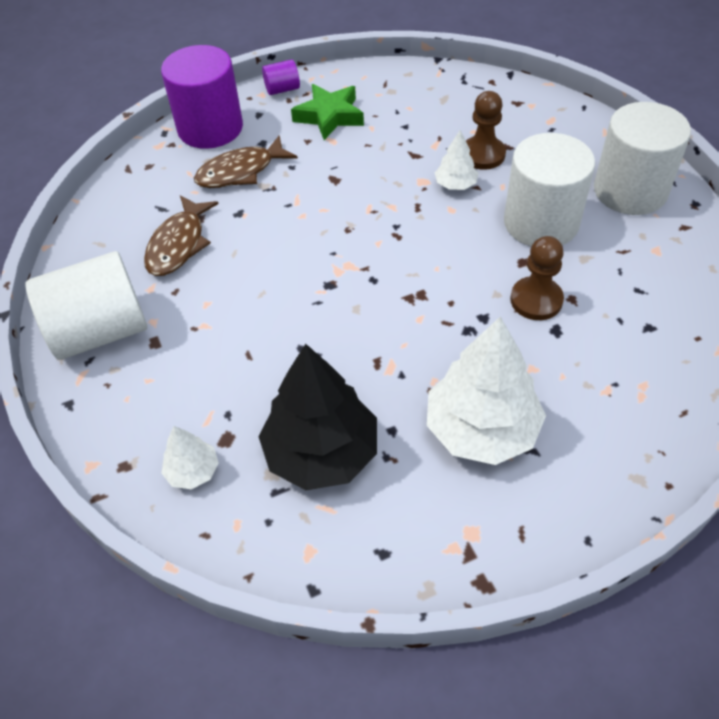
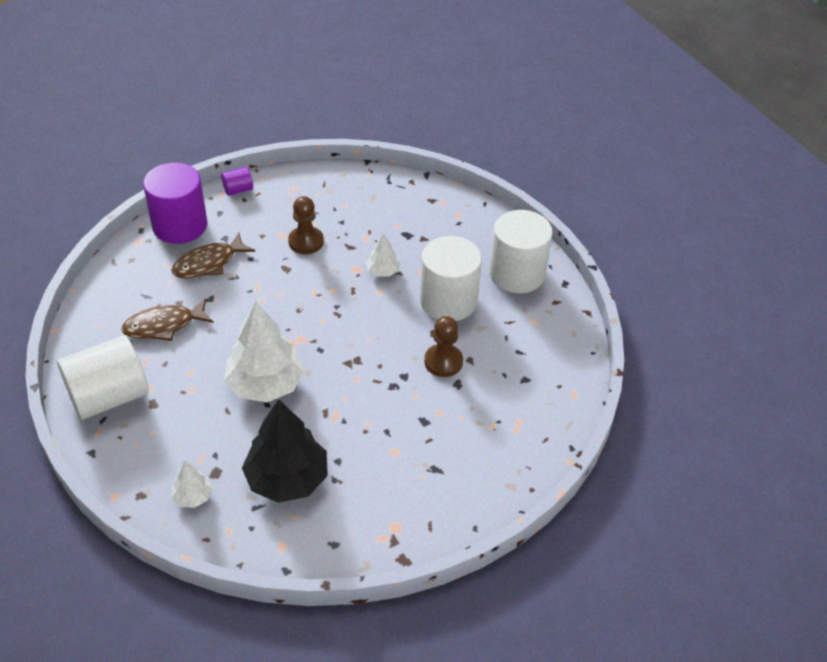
camera: 10 degrees left, 5 degrees down
brown fish [144,195,219,276] -> brown fish turned 60 degrees clockwise [121,298,214,341]
green star [291,84,364,140] -> none
white tree [427,317,546,465] -> white tree moved to [224,302,305,402]
brown pawn [466,91,506,170] -> brown pawn moved to [288,196,324,254]

